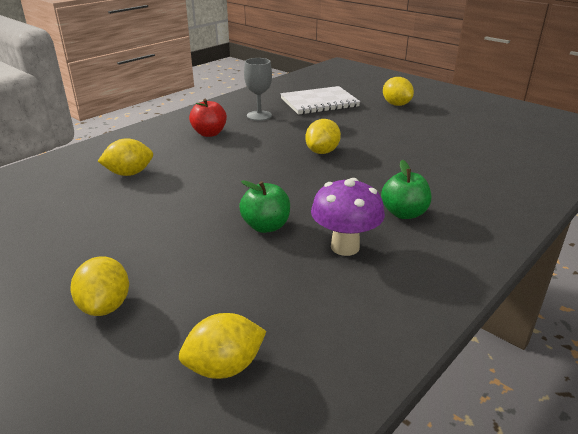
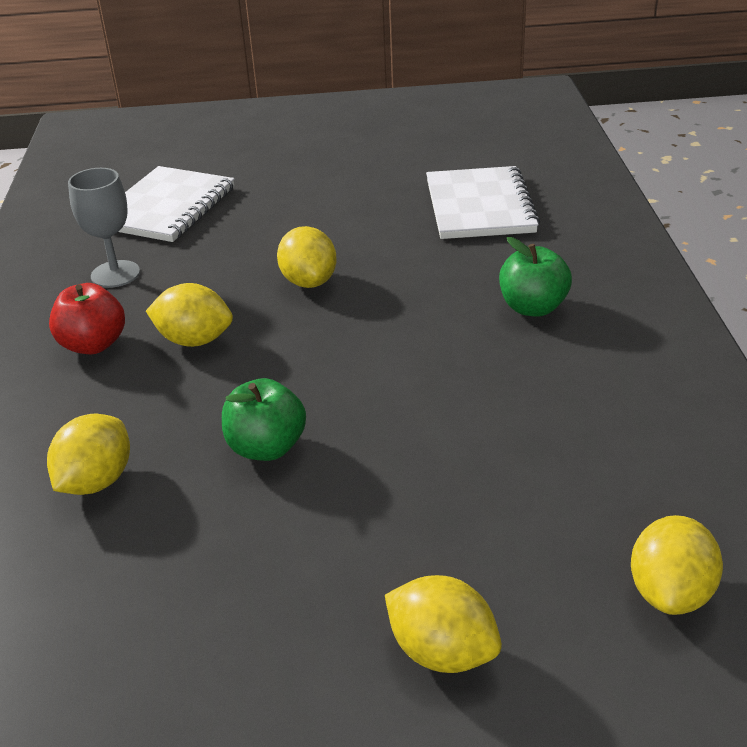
camera: 45 degrees left, 5 degrees up
green apple [239,180,290,233] -> green apple moved to [222,378,306,461]
purple mushroom [311,178,385,256] -> none
yellow lemon [383,77,414,106] -> yellow lemon moved to [146,283,233,347]
none -> white notebook [426,166,540,239]

